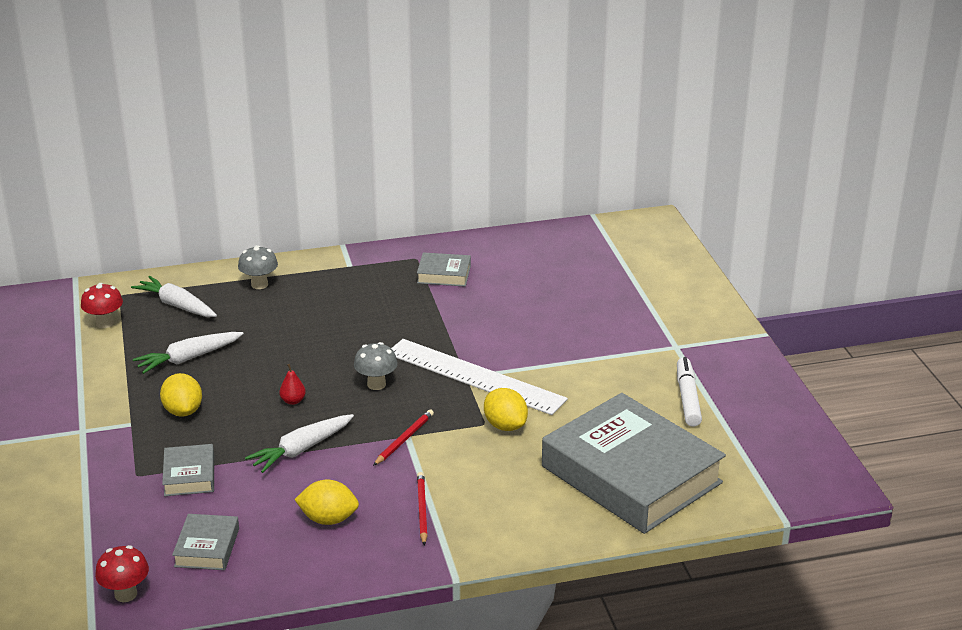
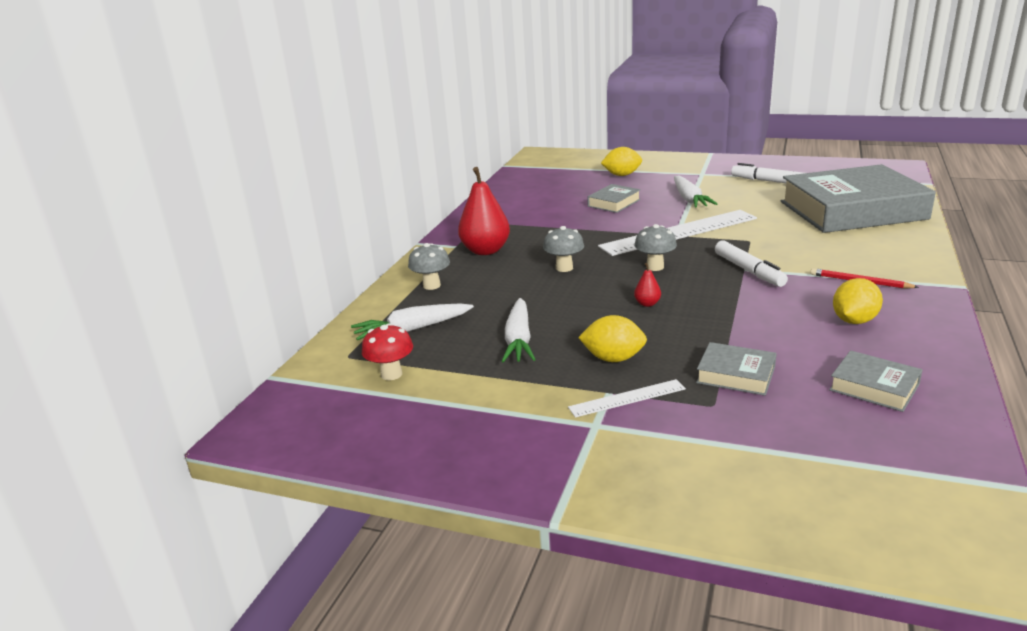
camera: 55 degrees left, 5 degrees down
red mushroom [95,545,149,602] -> none
white carrot [245,414,354,473] -> white carrot moved to [674,176,717,208]
red pencil [373,410,434,466] -> white marker [715,240,788,287]
grey book [417,252,471,287] -> grey book moved to [587,184,641,213]
yellow lemon [484,388,528,431] -> yellow lemon moved to [601,147,642,176]
none -> red pear [458,167,510,255]
none -> grey mushroom [543,226,584,272]
none -> white ruler [568,379,686,418]

